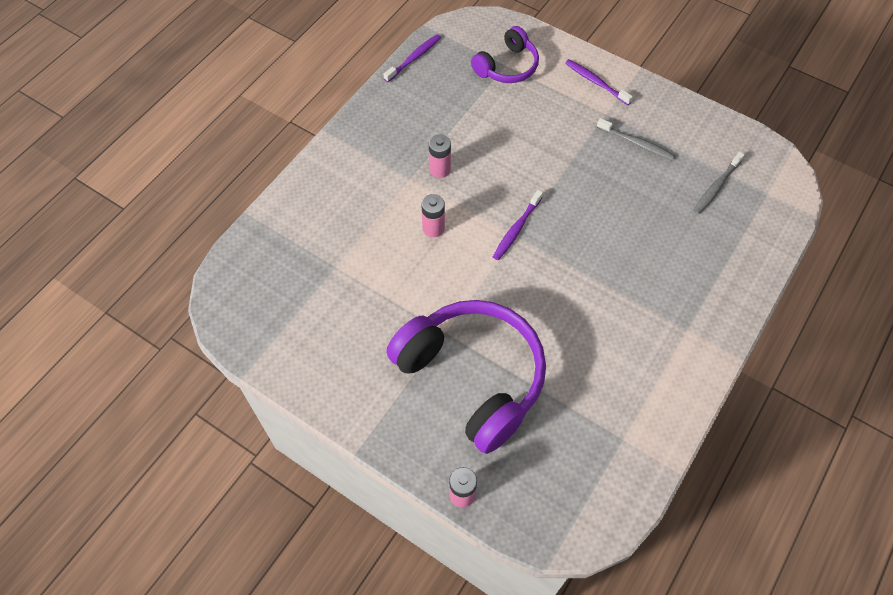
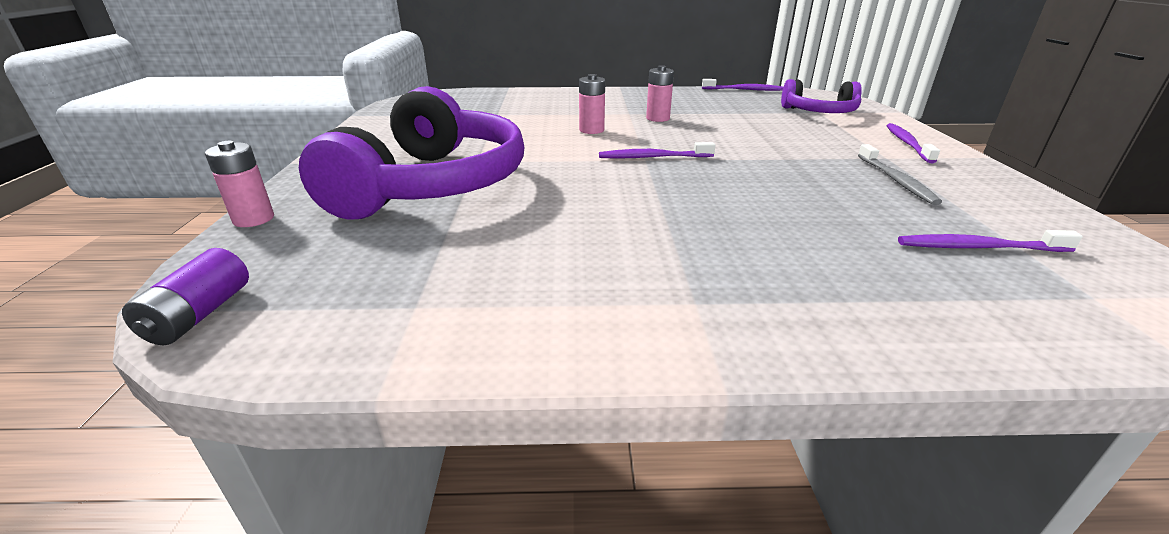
camera: 55 degrees right, 30 degrees down
grey toothbrush [693,152,745,214] -> purple toothbrush [898,230,1083,252]
none -> purple battery [122,248,249,345]

